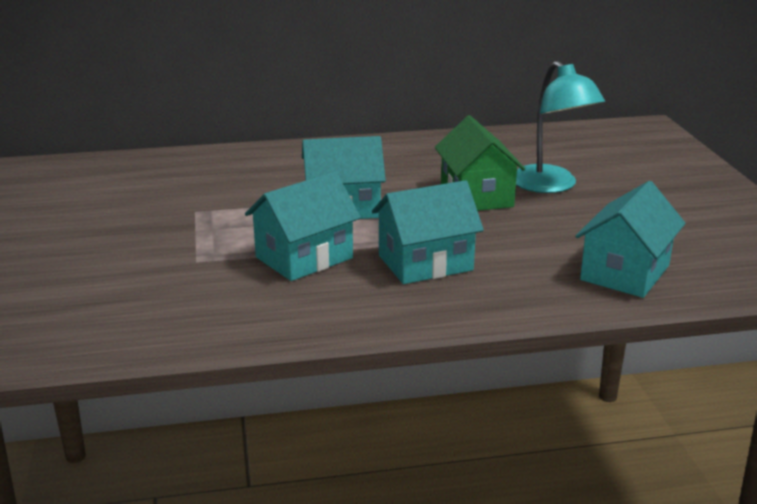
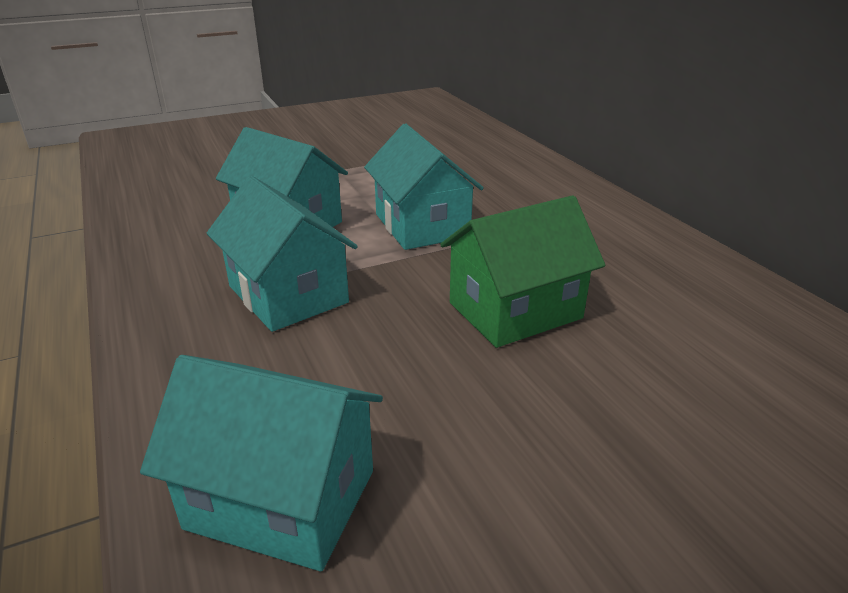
camera: 75 degrees right, 5 degrees up
turquoise lamp [516,61,605,193] -> none

